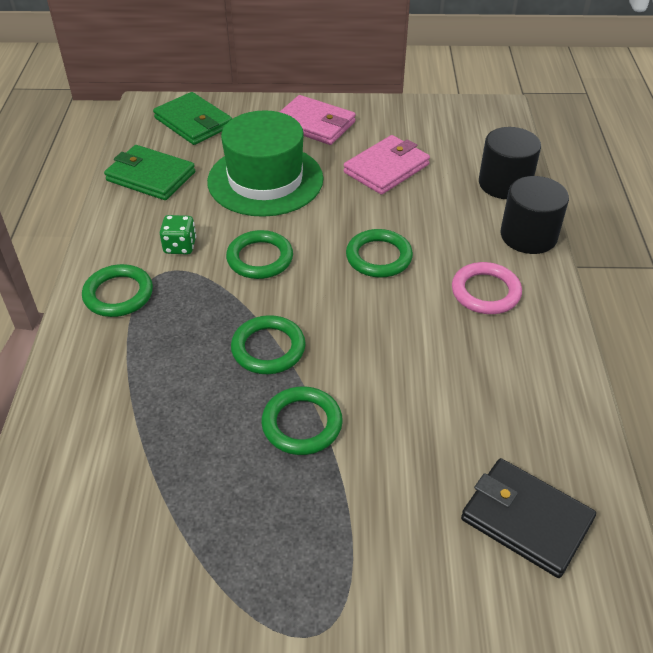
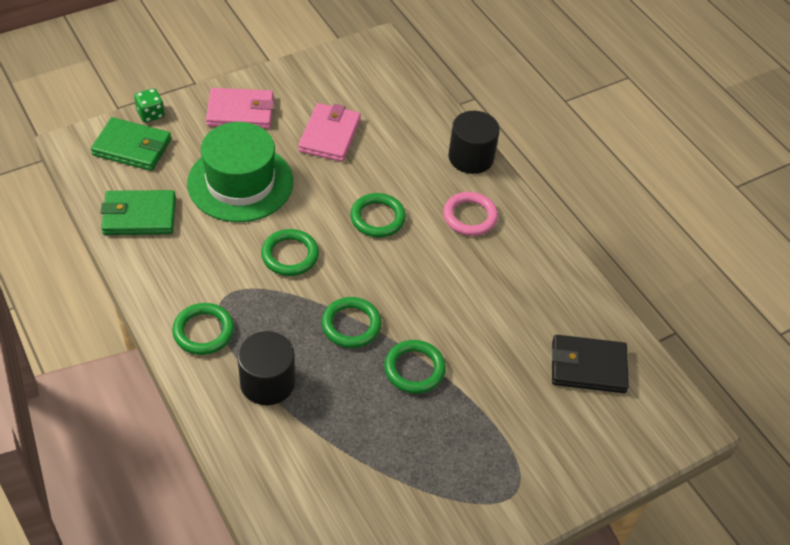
camera: 35 degrees left, 5 degrees up
green dice [160,215,196,254] -> green dice moved to [134,88,165,123]
black cylinder [479,127,541,199] -> black cylinder moved to [237,331,295,405]

